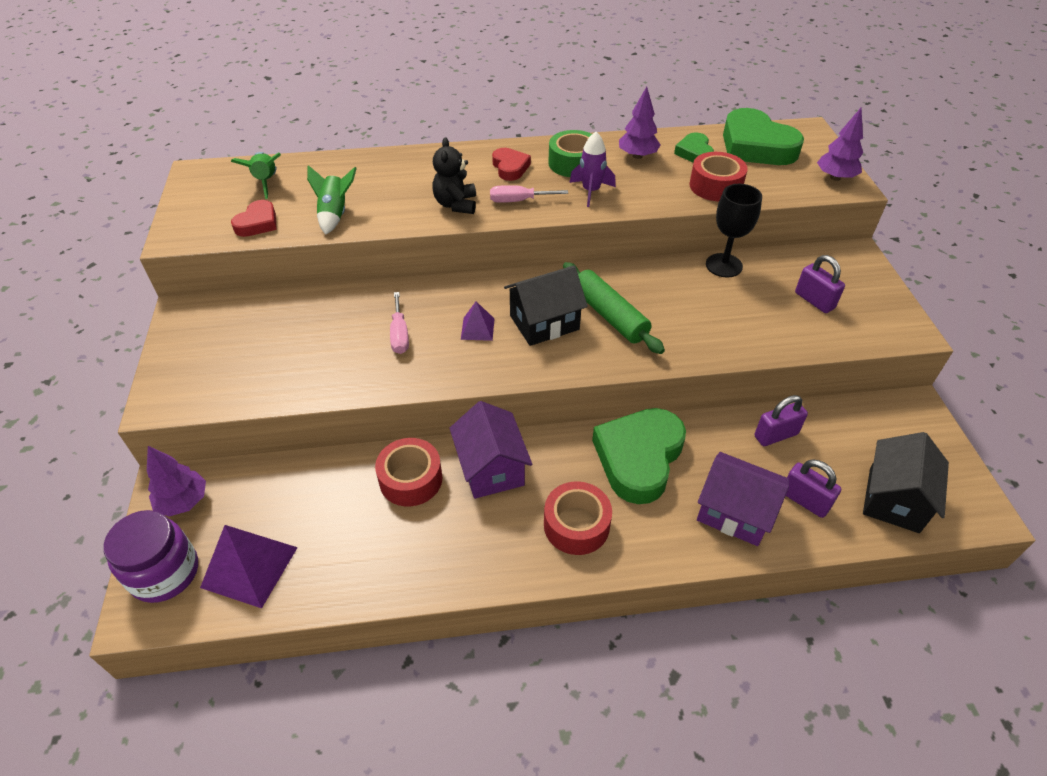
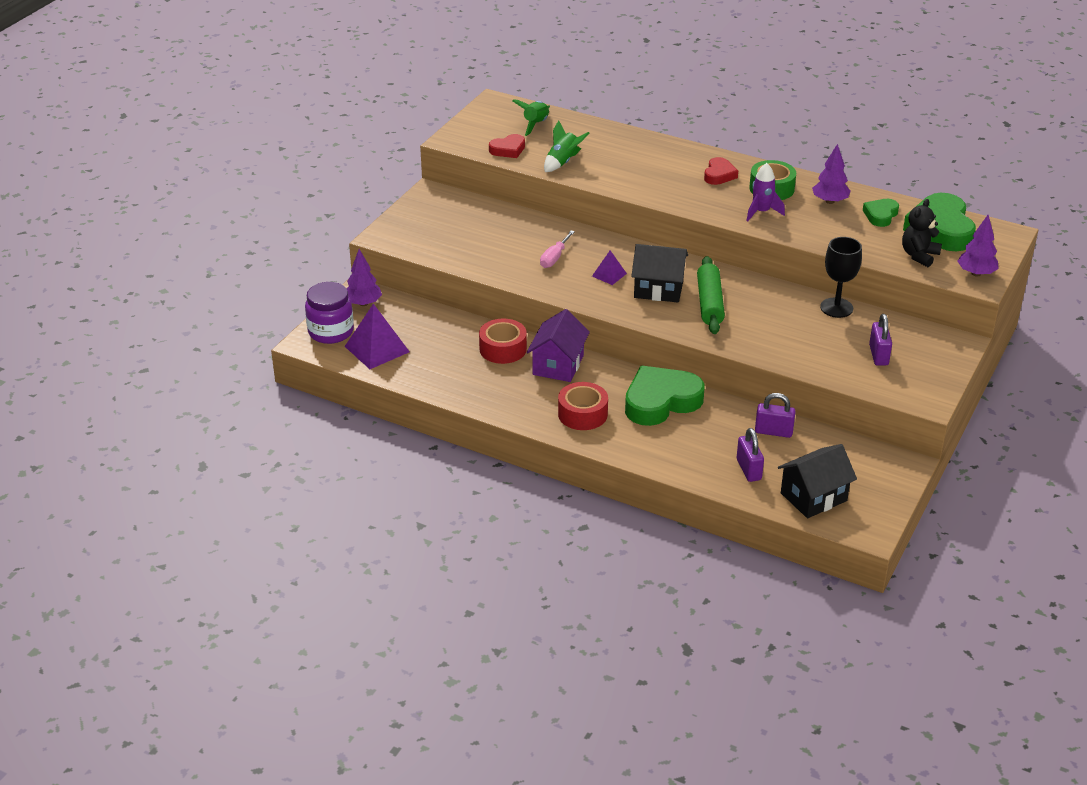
camera: 35 degrees right, 10 degrees down
black teddy bear [432,137,476,214] -> black teddy bear moved to [902,199,942,267]
pink screwdriver [490,185,568,203] -> none
red tape [689,152,748,201] -> none
purple house [697,452,789,546] -> none

